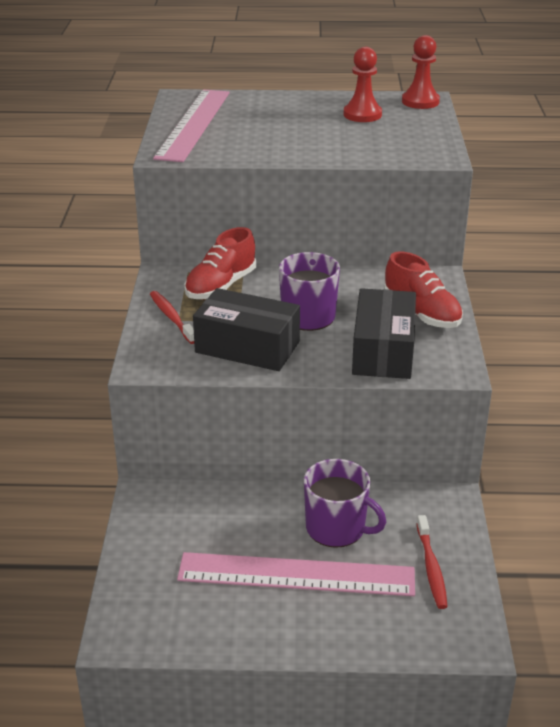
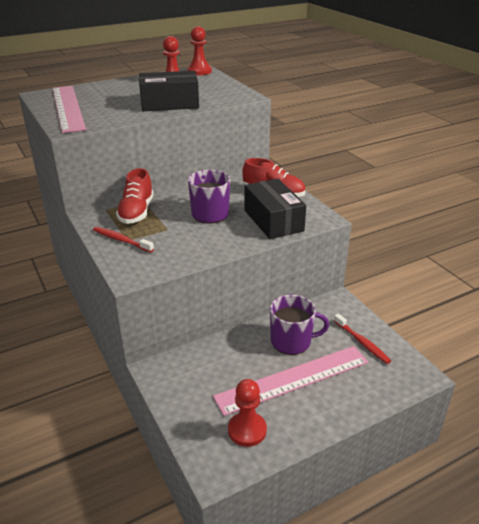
camera: 30 degrees left, 0 degrees up
black box [193,288,300,371] -> black box moved to [139,71,199,111]
none -> red pawn [228,379,267,447]

